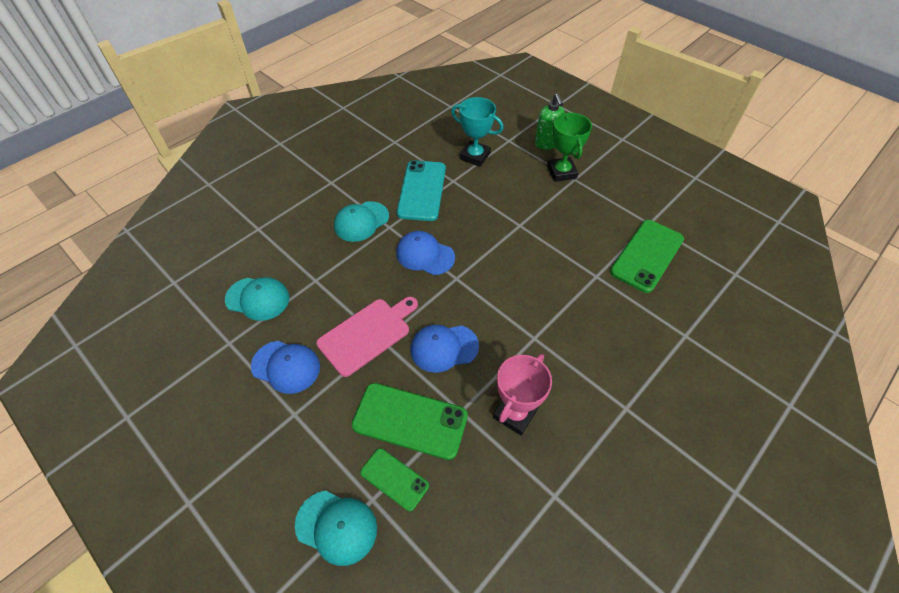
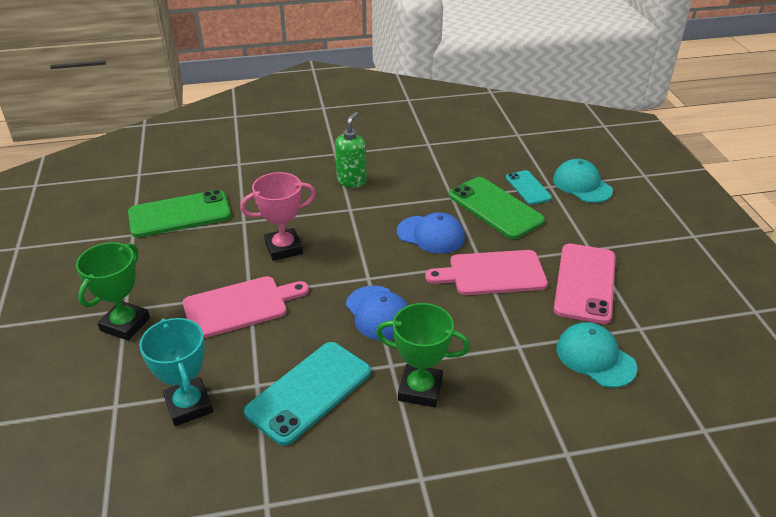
camera: 145 degrees left, 15 degrees down
blue cap [251,341,320,394] -> pink phone [554,244,616,324]
turquoise cap [334,201,389,242] -> green trophy [376,303,470,407]
green phone [360,448,429,511] -> turquoise phone [506,170,552,205]
pink trophy [493,354,552,435] -> pink trophy moved to [240,172,316,261]
green soap dispenser [535,93,565,150] -> green soap dispenser moved to [335,112,367,188]
none -> pink cutting board [183,276,309,338]

